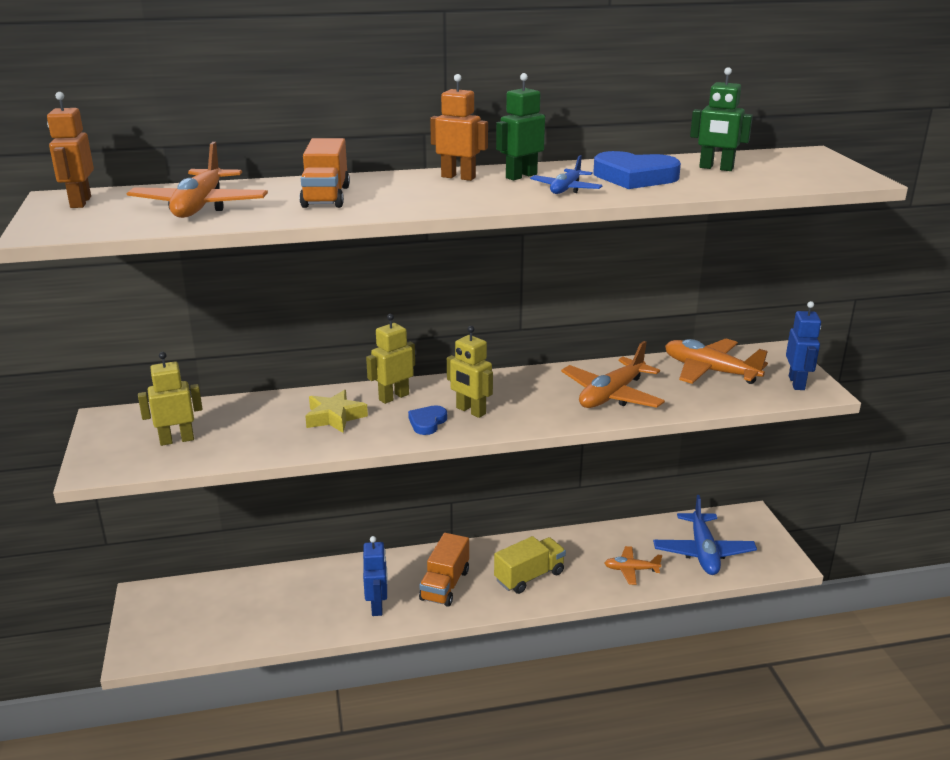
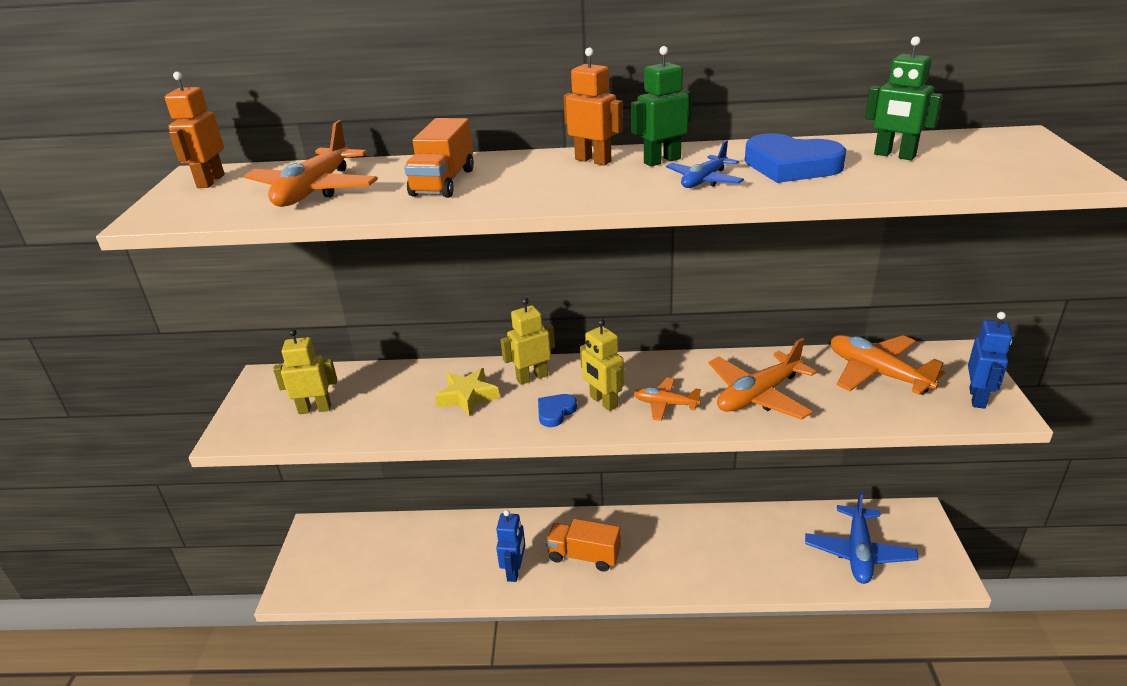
camera: 15 degrees right, 5 degrees up
orange truck [419,533,469,607] -> orange truck turned 75 degrees clockwise [546,519,621,572]
yellow truck [494,536,566,594] -> none
orange plane [604,546,662,585] -> orange plane moved to [634,377,701,421]

